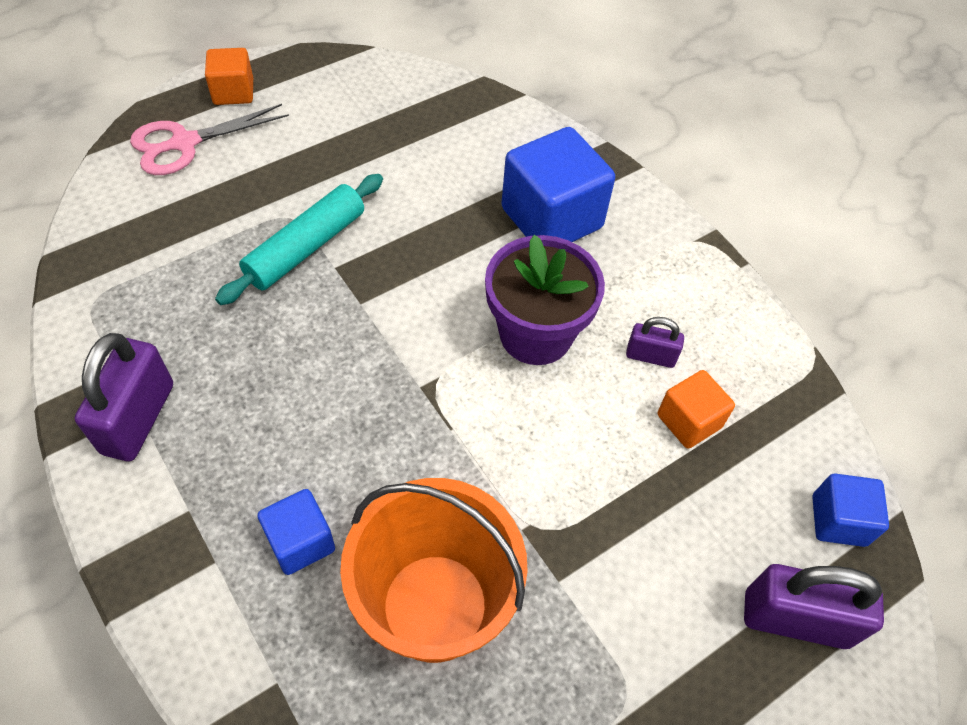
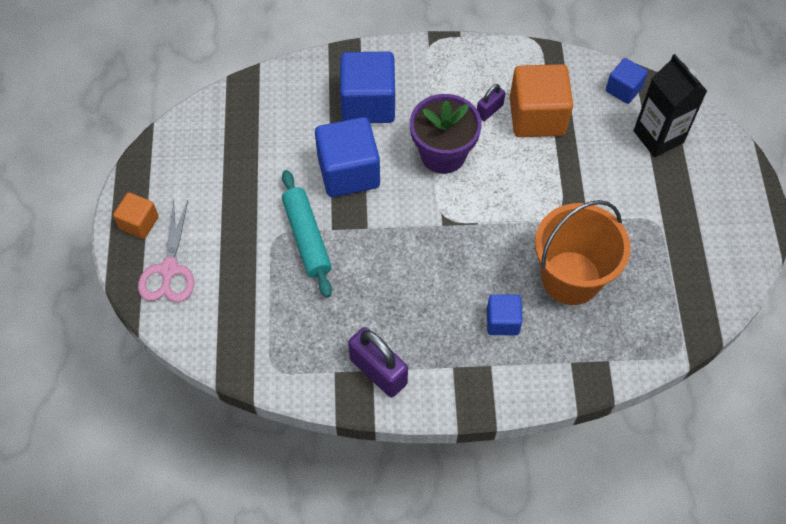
camera: 55 degrees left, 5 degrees up
orange cube [658,370,735,449] -> orange cube [510,64,573,137], size x1.83
purple padlock [744,564,884,649] -> black carton [633,54,707,157]
none -> blue cube [315,117,380,197]

